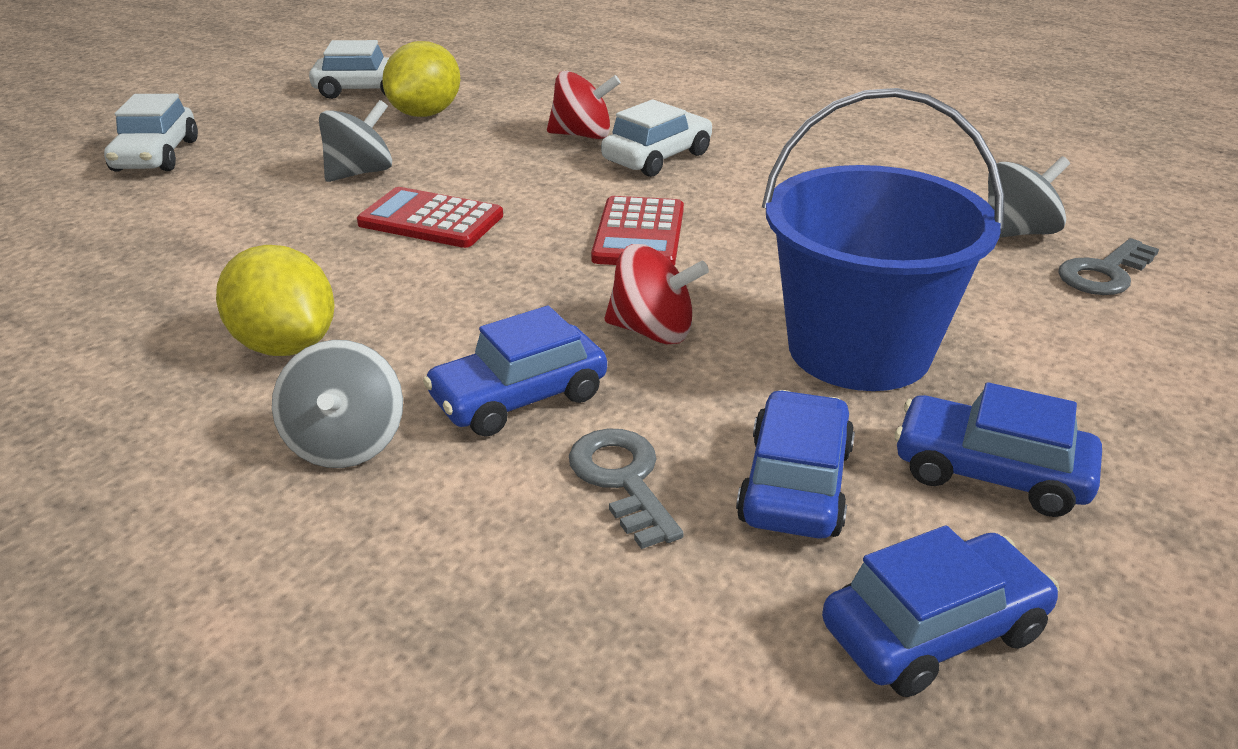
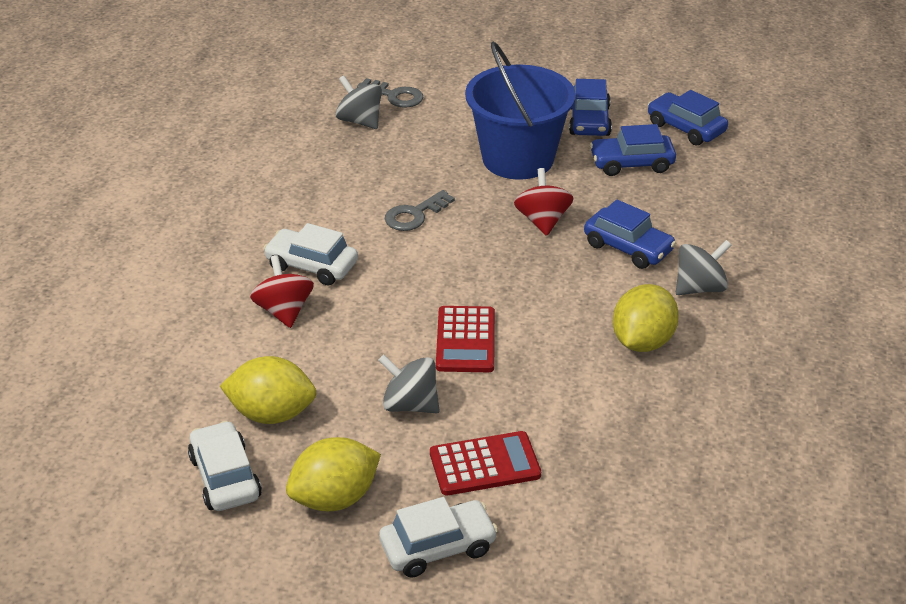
camera: 110 degrees left, 5 degrees up
grey key [569,428,684,549] -> grey key moved to [385,190,455,231]
red calculator [591,196,684,266] -> red calculator moved to [430,431,541,496]
none -> yellow lemon [286,437,381,511]

